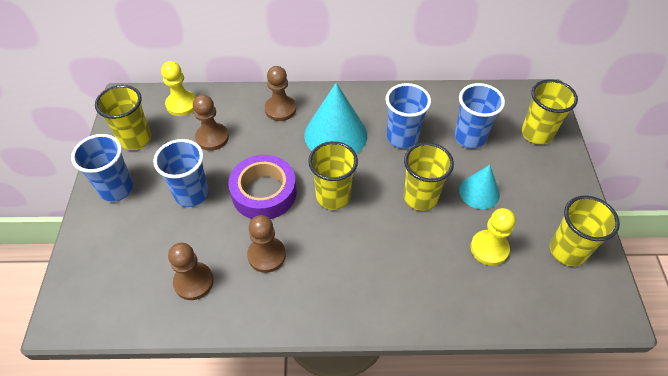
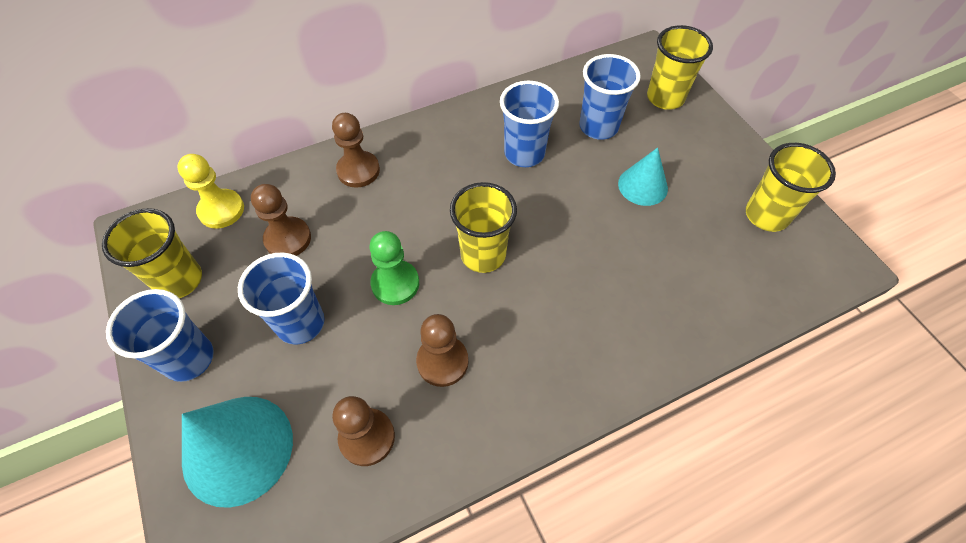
camera: 25 degrees left, 5 degrees up
purple tape [228,155,296,219] -> green pawn [369,231,419,305]
turquoise cone [304,83,367,154] -> turquoise cone moved to [182,397,293,508]
yellow cup [404,142,454,211] -> none
yellow pawn [470,208,516,266] -> none

